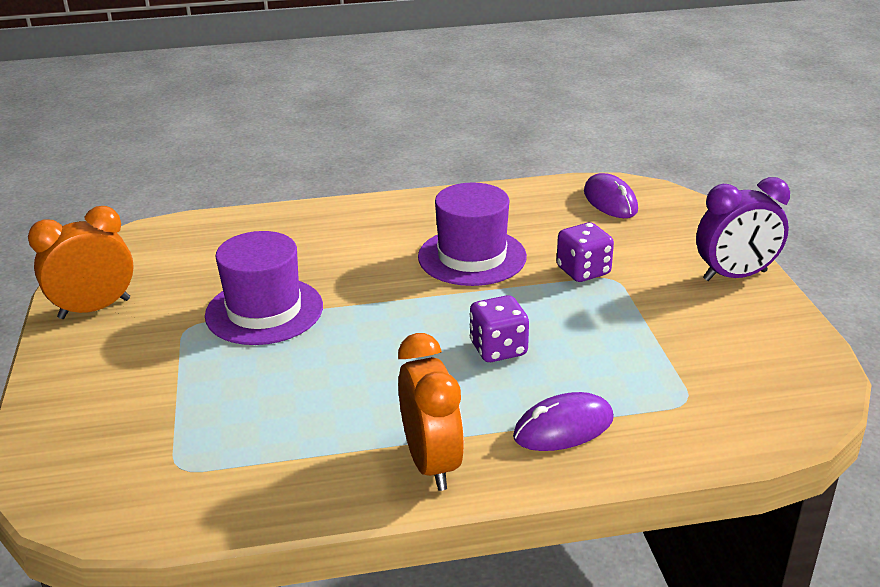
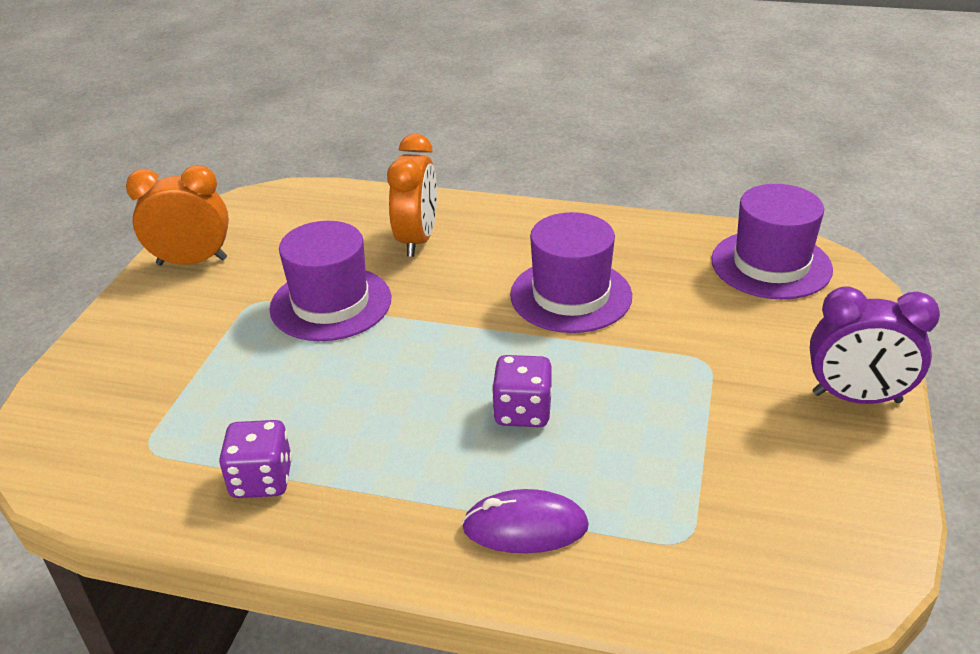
camera: 25 degrees right, 5 degrees up
orange clock [398,333,464,491] -> orange clock moved to [387,134,437,257]
purple dice [557,222,614,282] -> purple dice moved to [219,420,292,498]
purple mouse [584,173,638,218] -> purple hat [711,184,833,300]

